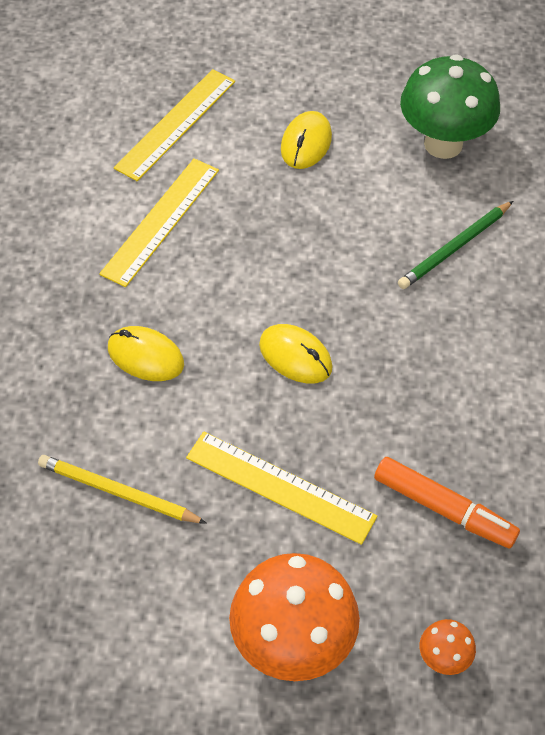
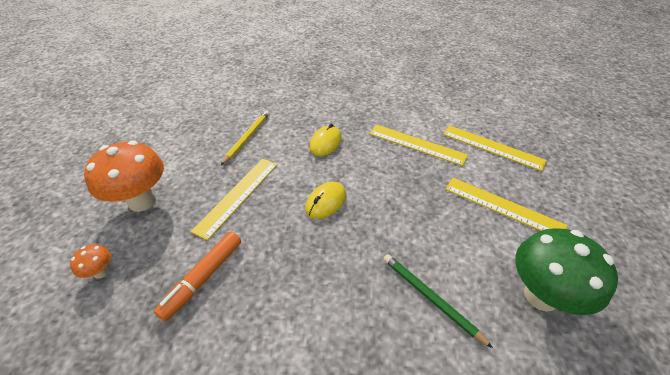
camera: 90 degrees right, 10 degrees down
yellow mouse [281,111,332,169] -> yellow ruler [445,178,568,231]

